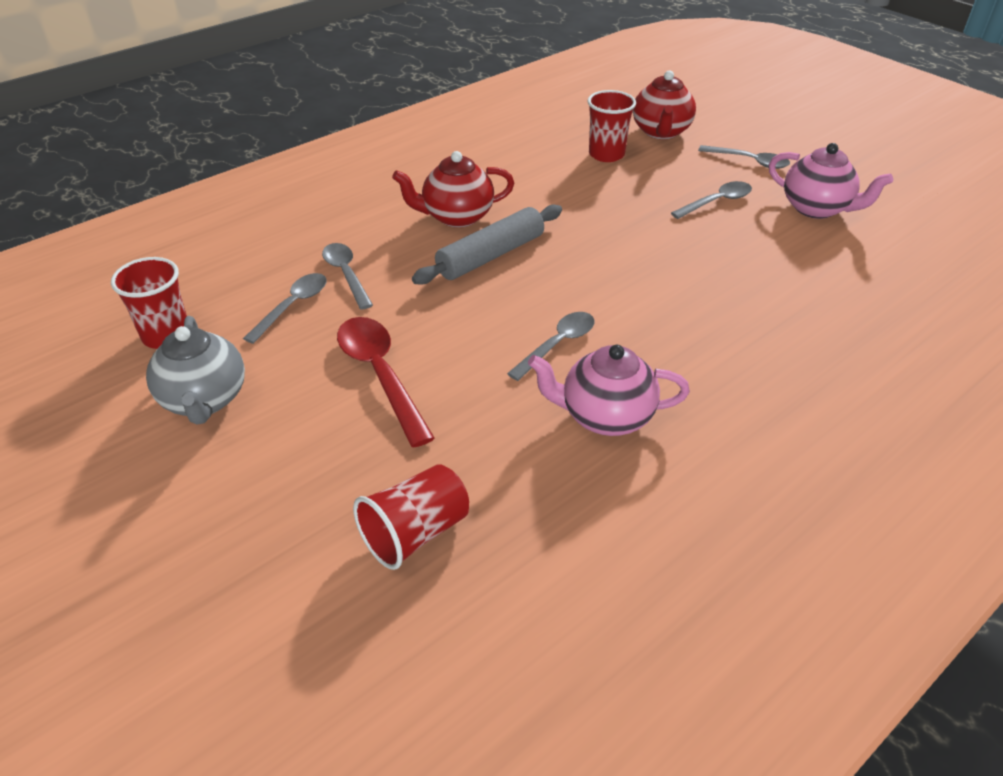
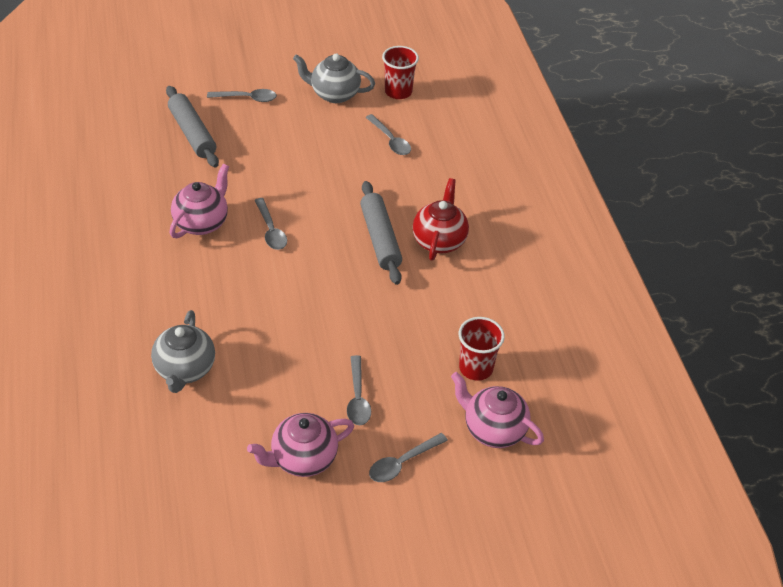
camera: 115 degrees right, 5 degrees up
grey spoon [322,243,373,310] -> grey spoon moved to [207,89,277,102]
red spoon [337,317,435,448] -> none
red cup [353,464,469,570] -> grey rolling pin [166,86,219,167]
red teapot [633,71,696,139] -> pink teapot [451,372,544,448]
none -> grey teapot [151,310,215,393]

